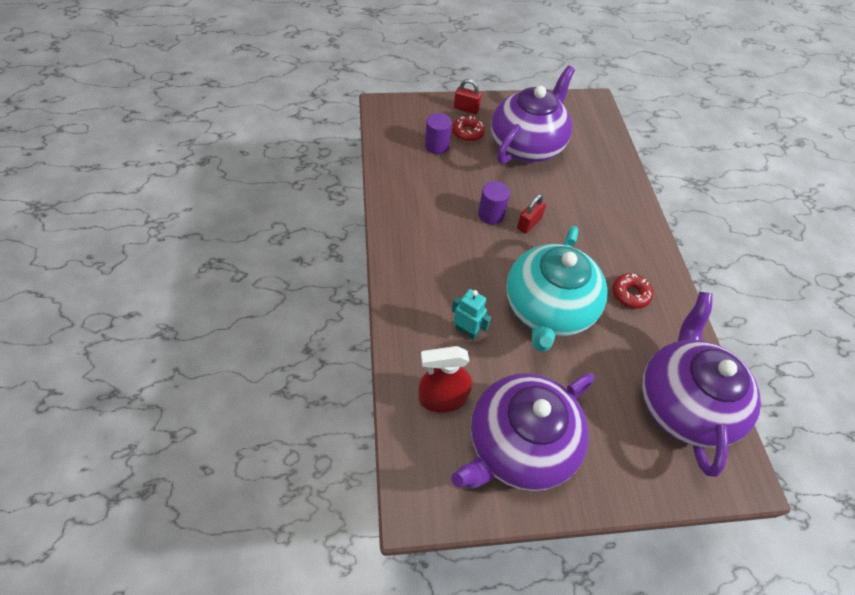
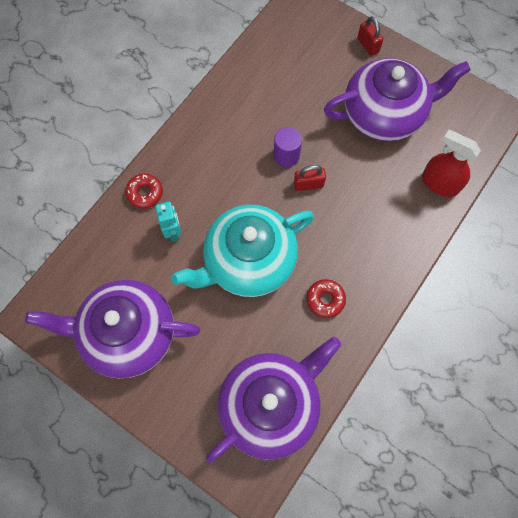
camera: 45 degrees right, 15 degrees up
red spray bottle [418,346,472,413] -> red spray bottle moved to [422,130,481,197]
purple cylinder [425,113,452,154] -> none
red donut [452,116,485,142] -> red donut moved to [125,174,163,209]

